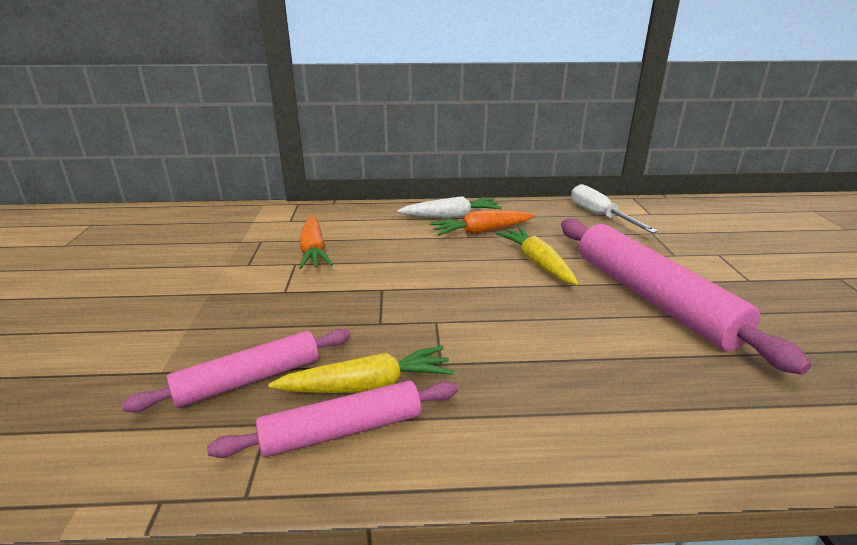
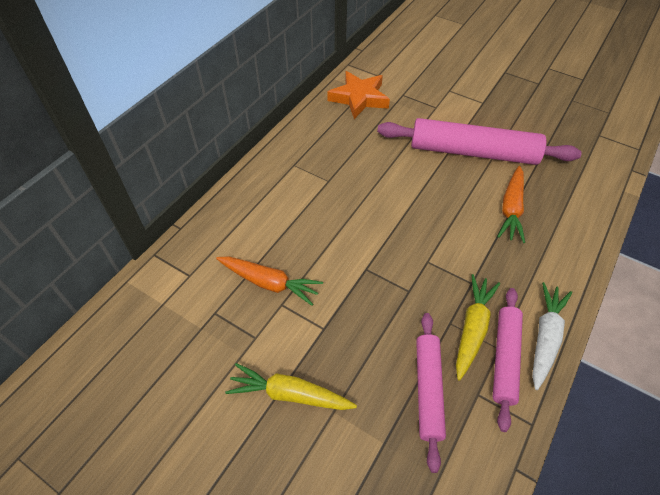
camera: 55 degrees left, 25 degrees up
white carrot [397,196,502,218] -> white carrot moved to [532,282,572,390]
orange carrot [429,210,536,236] -> orange carrot moved to [497,166,525,243]
yellow carrot [496,228,579,285] -> yellow carrot moved to [225,363,357,410]
white screwdriver [571,184,658,233] -> orange star [327,71,390,119]

